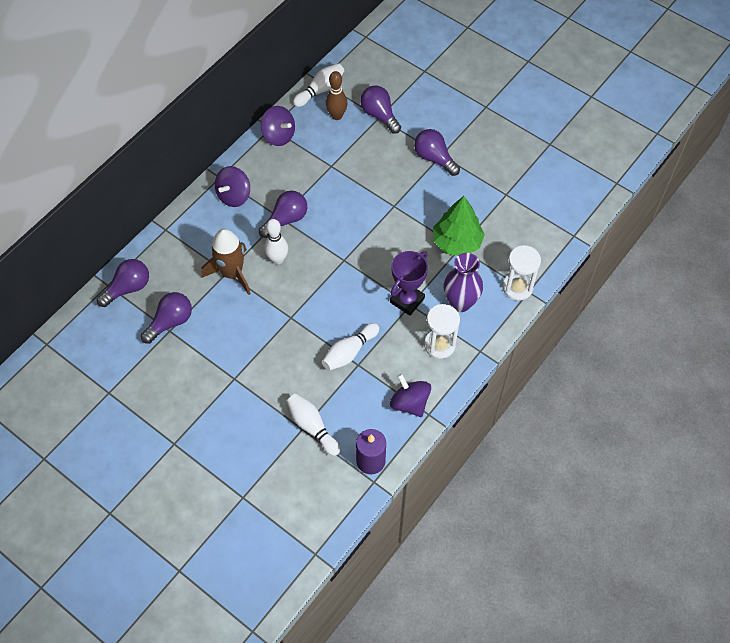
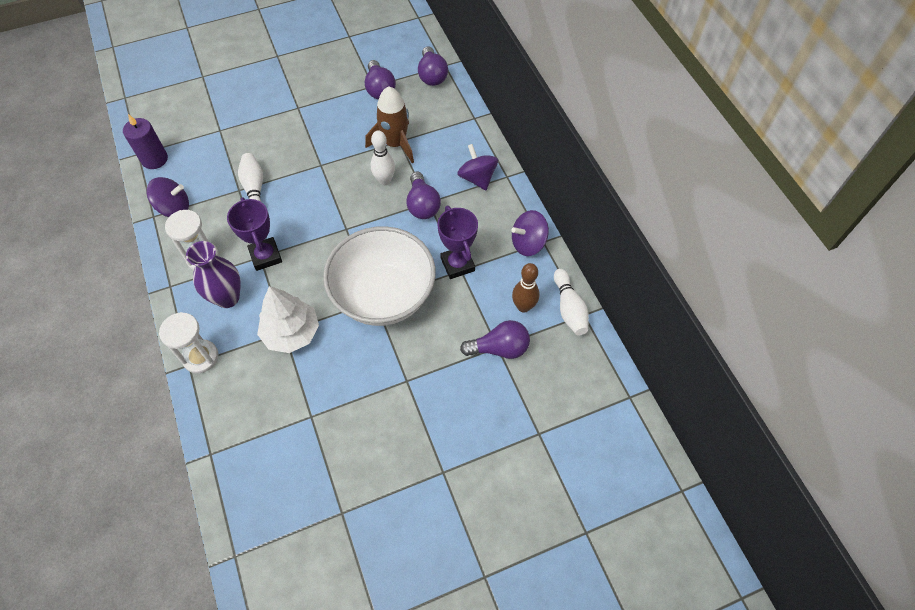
camera: 120 degrees right, 0 degrees up
white bowling pin [287,394,340,456] -> none
purple light bulb [414,129,460,176] -> none
green tree [433,196,485,256] -> white tree [257,286,319,353]
none -> white bowl [323,226,436,326]
none -> purple trophy [438,206,478,279]

